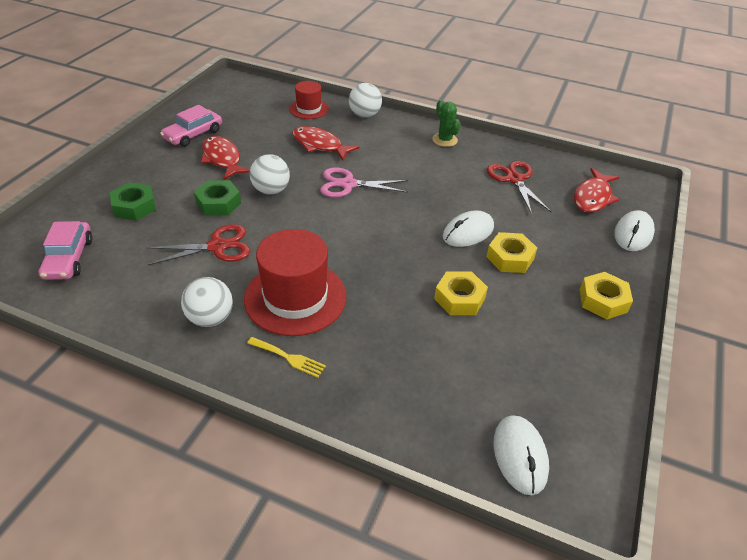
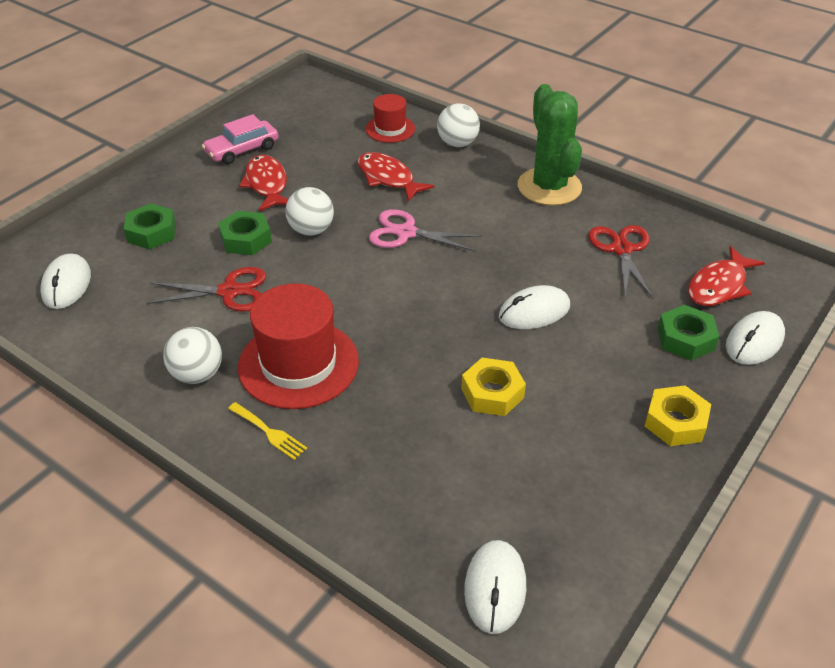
camera: 15 degrees right, 0 degrees up
pink car [39,221,93,280] -> white mouse [40,254,91,309]
green cactus [432,100,461,147] -> green cactus [517,84,582,206], size x1.95
yellow nut [486,232,537,273] -> none
none -> green nut [658,305,719,361]

